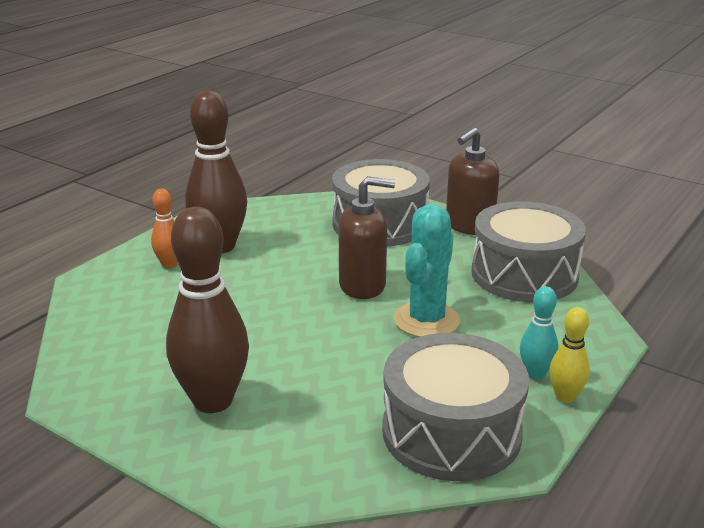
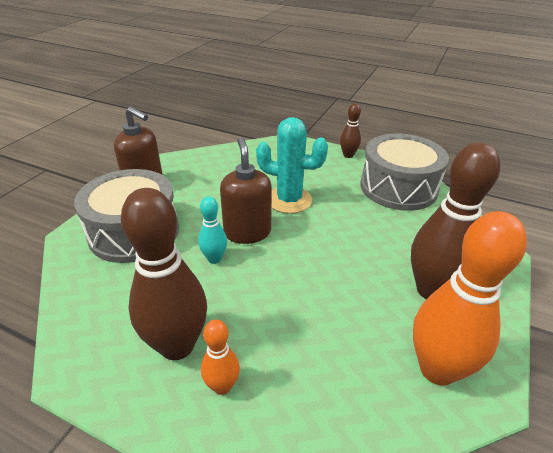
camera: 100 degrees left, 10 degrees up
grey drum [471,201,586,302] -> none
turquoise bowling pin [520,286,558,380] -> turquoise bowling pin moved to [198,196,227,264]
yellow bowling pin [549,307,590,403] -> brown bowling pin [340,103,361,158]
none -> orange bowling pin [413,211,527,386]

